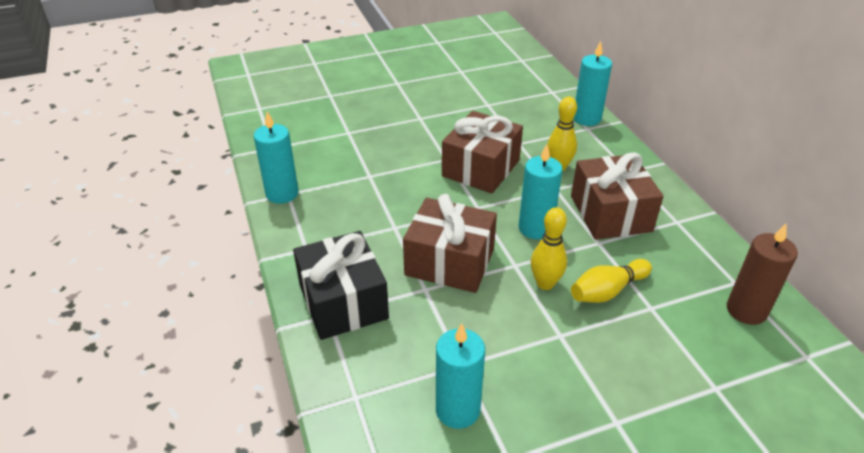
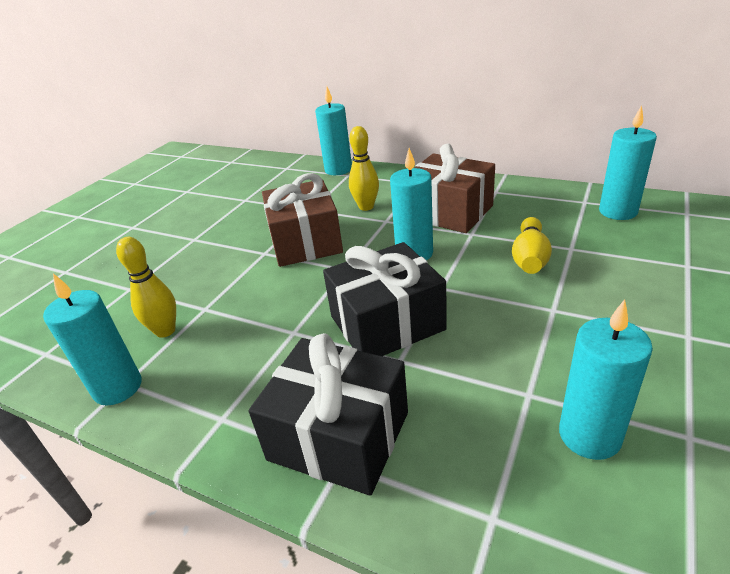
camera: 40 degrees left, 5 degrees down
brown gift [403,194,497,293] -> black gift [323,242,447,356]
yellow bowling pin [531,207,567,290] -> yellow bowling pin moved to [116,237,176,338]
brown candle [727,224,798,325] -> turquoise candle [599,105,657,220]

